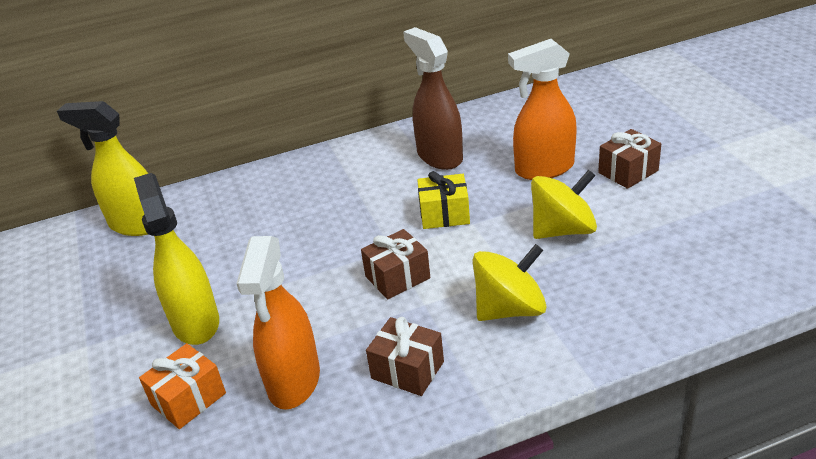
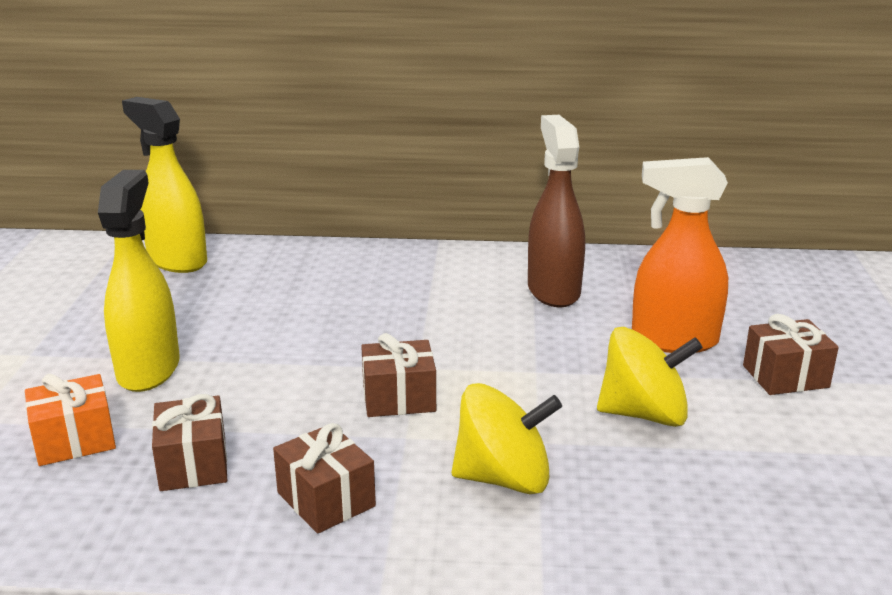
camera: 20 degrees right, 10 degrees down
orange spray bottle [236,236,320,410] -> brown gift [152,394,227,491]
yellow gift [417,171,470,229] -> none

